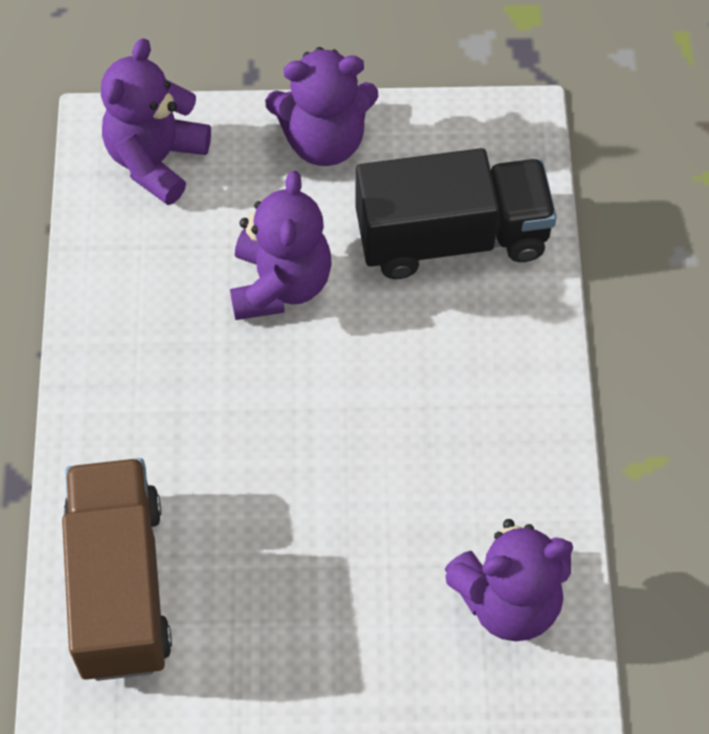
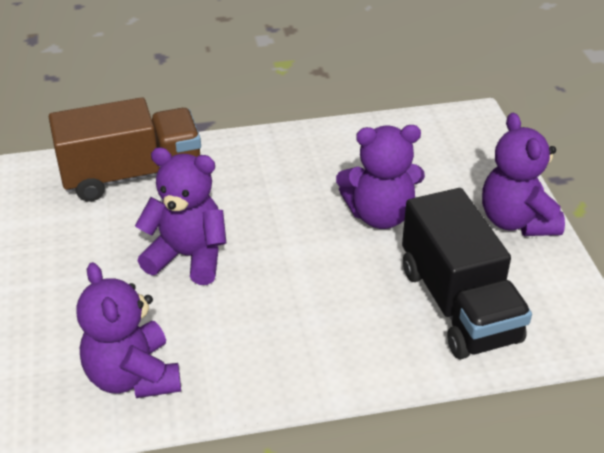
camera: 80 degrees right, 20 degrees down
purple teddy bear [101,38,211,205] -> purple teddy bear moved to [135,147,226,285]

